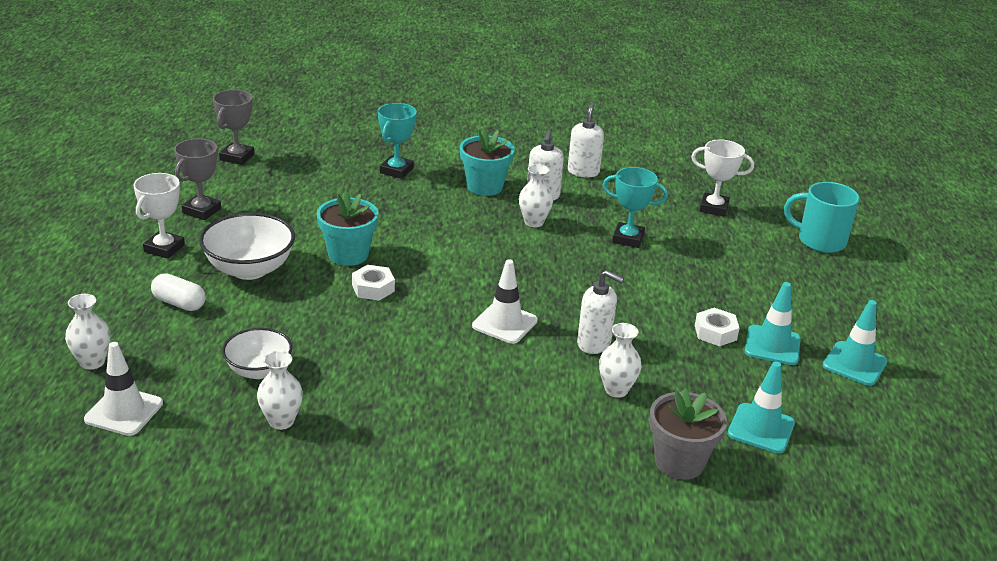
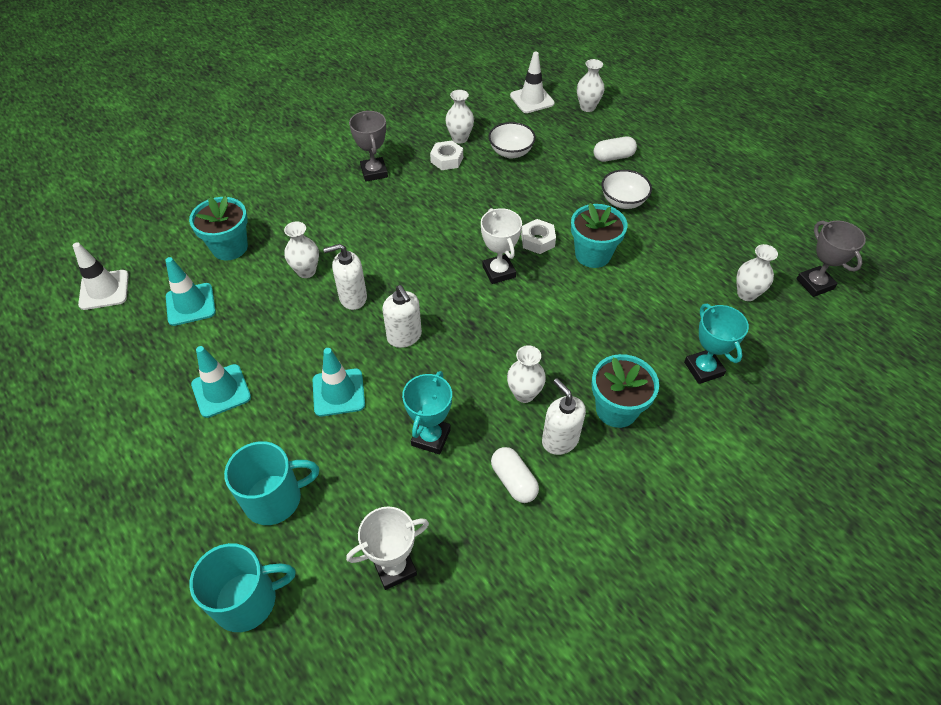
camera: 140 degrees right, 20 degrees up
white trophy [133,173,185,259] -> white trophy moved to [481,208,522,284]
grey trophy [174,139,221,220] -> grey trophy moved to [349,111,388,182]
white bowl [199,213,295,280] -> white bowl [602,170,652,209], size x0.65
white traffic cone [472,259,538,344] -> white traffic cone moved to [73,242,129,310]
white soap dispenser [568,103,604,177] -> white soap dispenser moved to [383,285,422,348]
turquoise trophy [603,167,668,248] -> turquoise trophy turned 45 degrees counterclockwise [402,371,452,454]
grey flower pot [650,388,727,480] -> turquoise flower pot [189,196,248,260]
white nut [695,308,740,346] -> white nut moved to [430,141,463,170]
turquoise traffic cone [822,300,888,386] -> turquoise traffic cone moved to [313,348,365,417]
none -> turquoise mug [224,441,319,525]
none -> white capsule [491,447,539,503]
none -> white vase [736,244,778,301]

